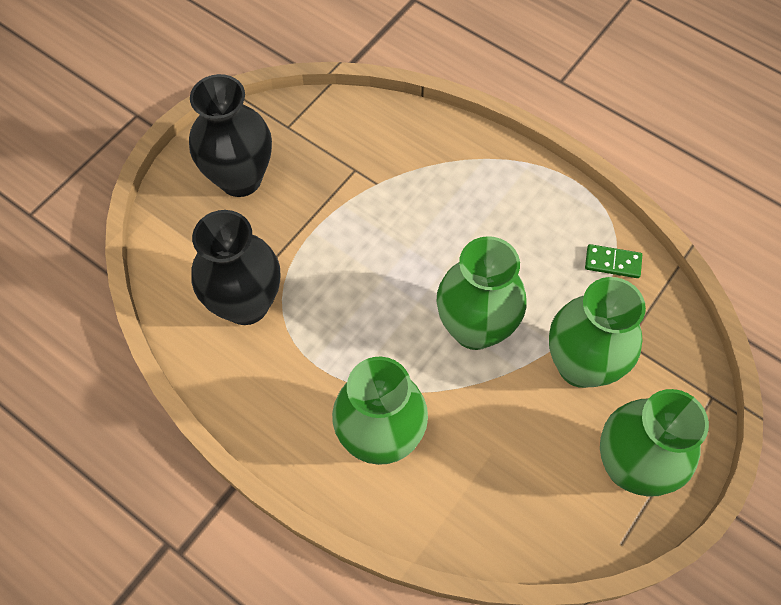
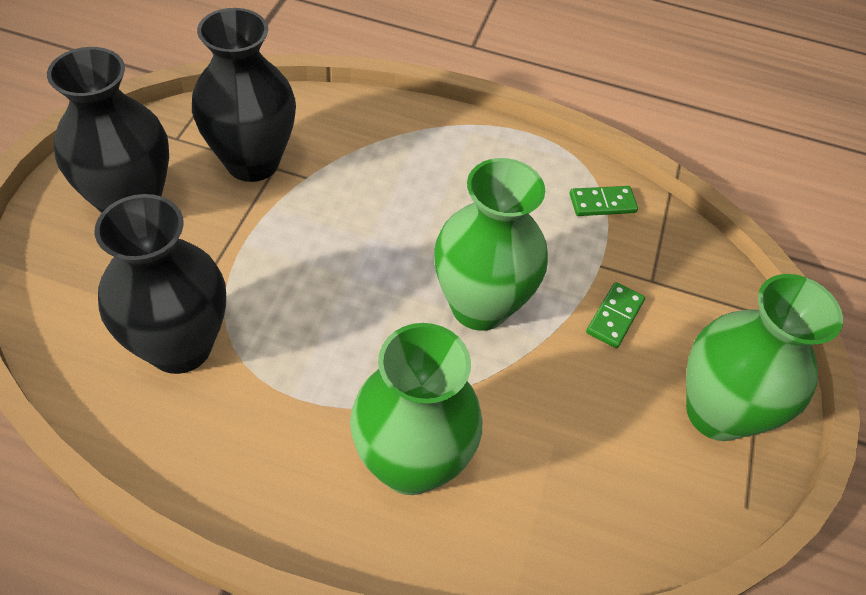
camera: 25 degrees left, 10 degrees down
green vase [549,277,646,388] -> green domino [586,282,645,348]
none -> black vase [192,8,296,182]

